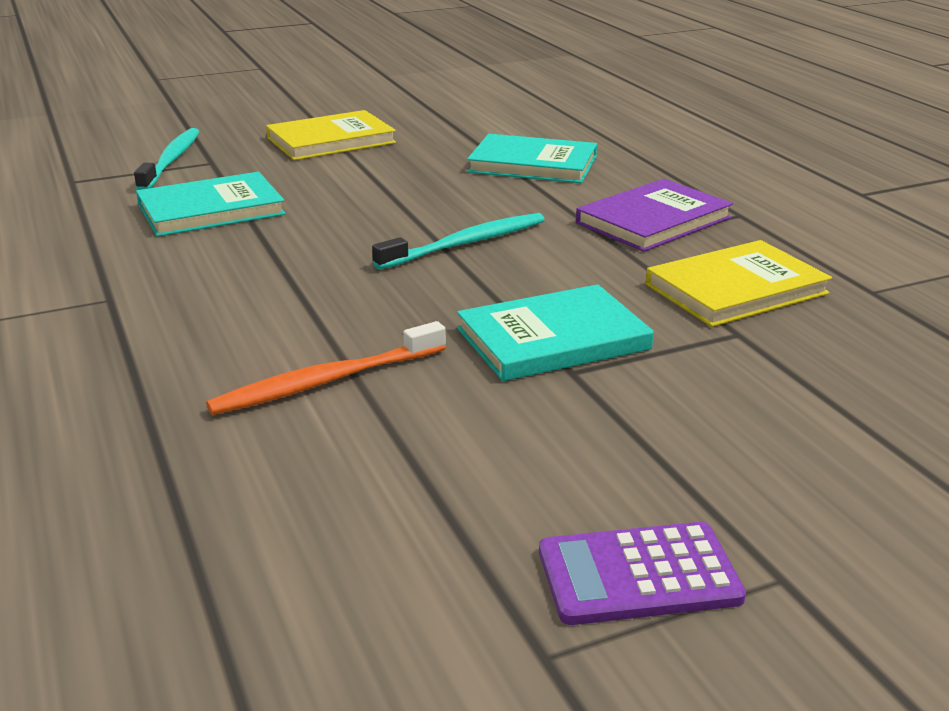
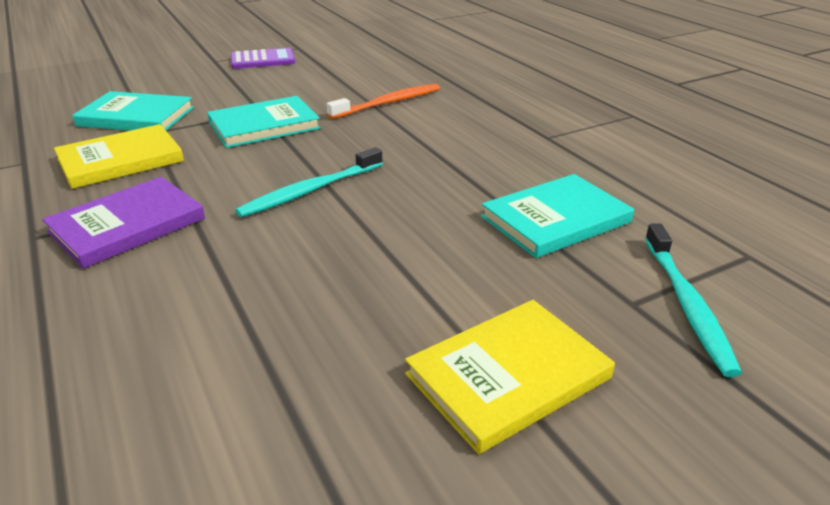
camera: 175 degrees right, 5 degrees up
turquoise book [467,134,597,183] -> turquoise book moved to [72,91,194,131]

